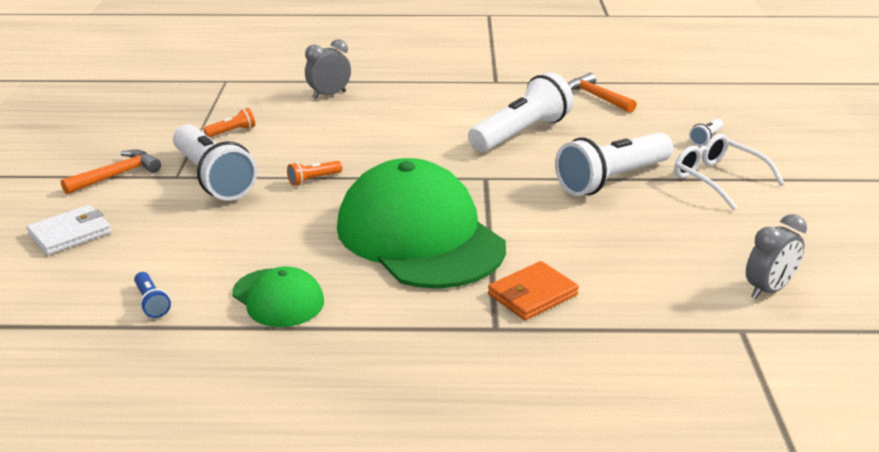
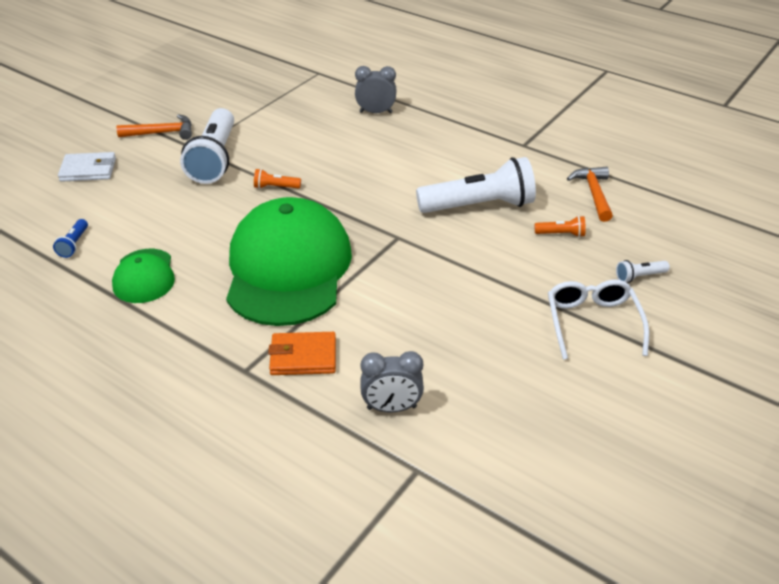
camera: 35 degrees right, 10 degrees up
orange flashlight [203,108,255,137] -> orange flashlight moved to [535,216,586,237]
white flashlight [555,133,673,196] -> none
grey clock [746,214,807,299] -> grey clock moved to [360,351,424,412]

